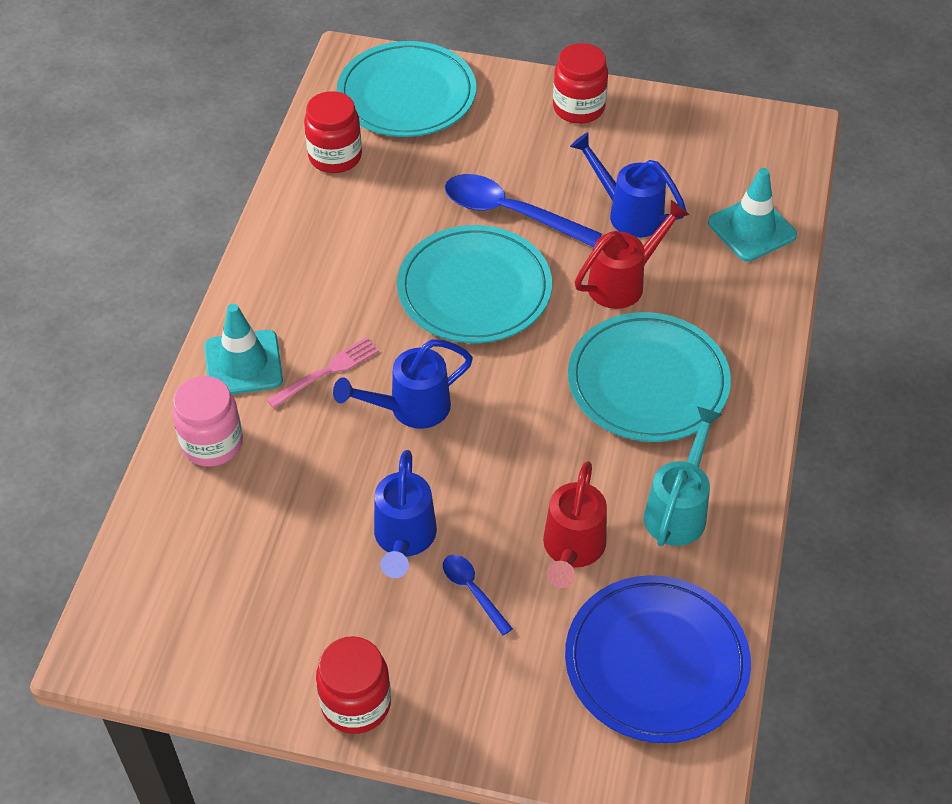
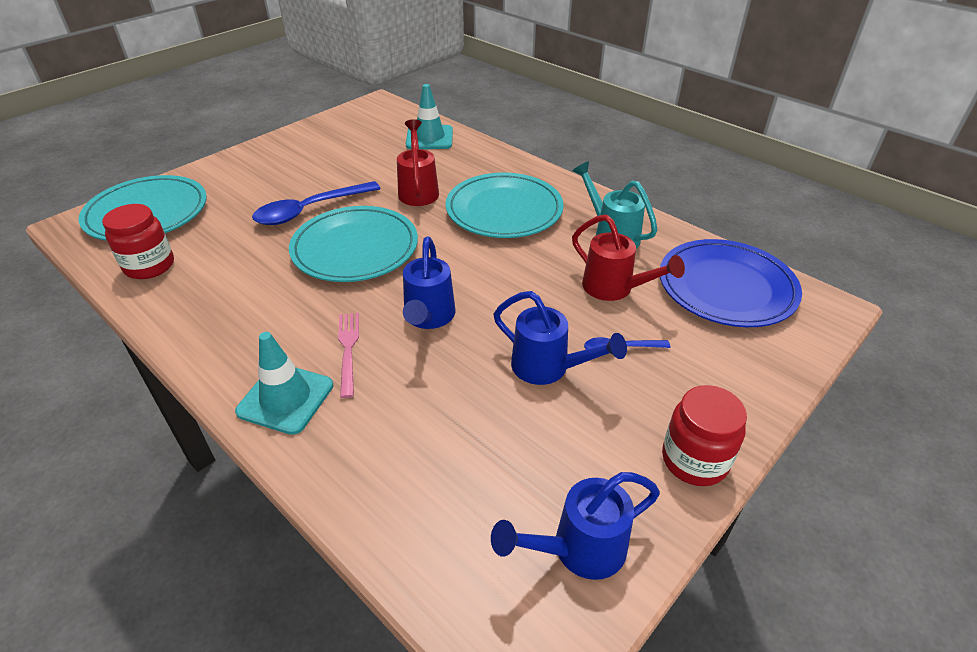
camera: 60 degrees left, 10 degrees down
pink jar [172,376,243,467] -> none
red jar [553,43,608,124] -> none
blue watering can [570,132,686,238] -> blue watering can moved to [491,472,660,580]

